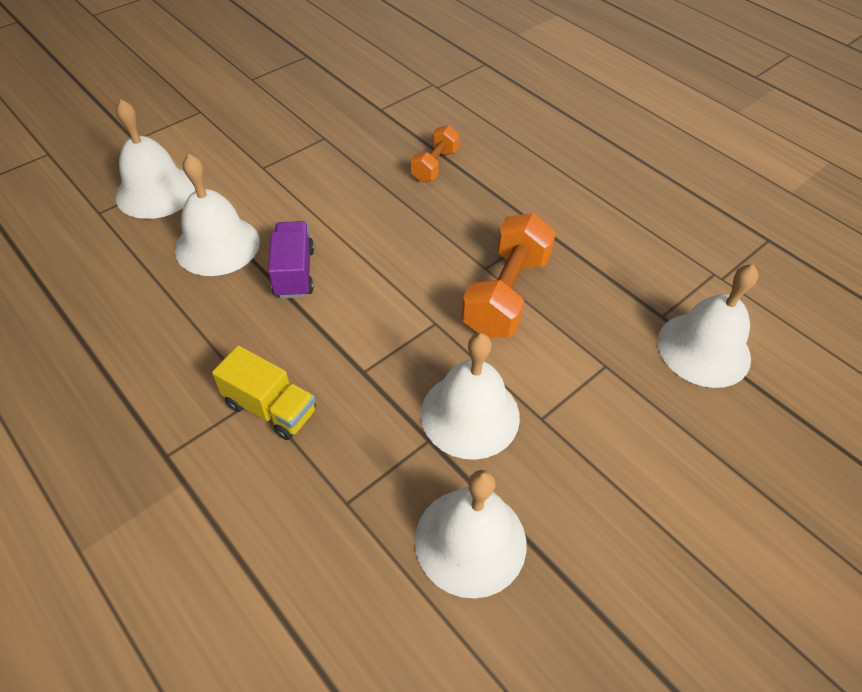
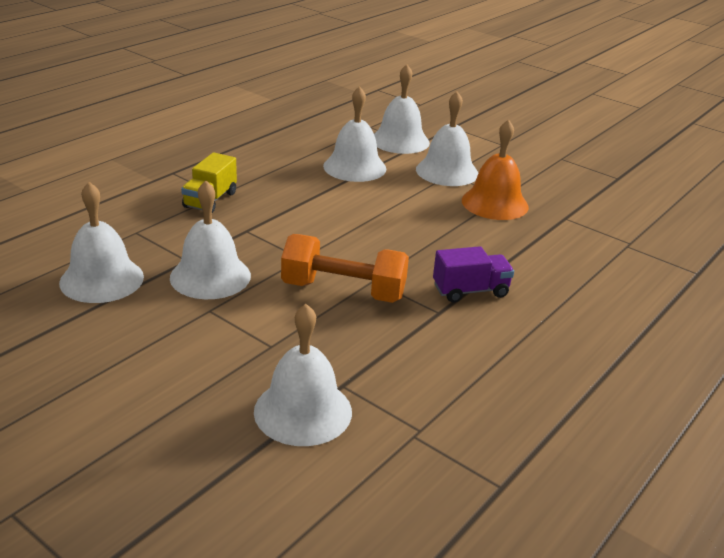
camera: 80 degrees right, 20 degrees down
purple truck [268,221,314,298] -> purple truck moved to [433,246,514,303]
orange dumbbell [410,125,460,182] -> none
none -> white bell [416,91,478,186]
none -> orange bell [462,119,529,220]

